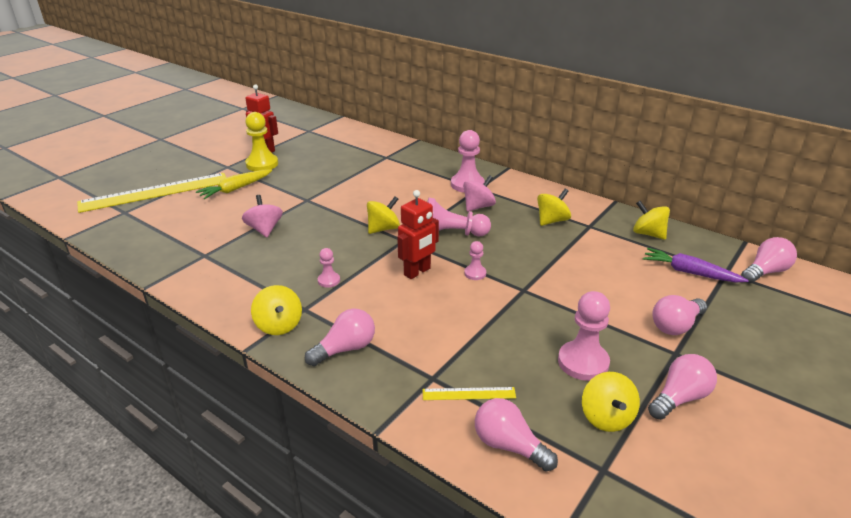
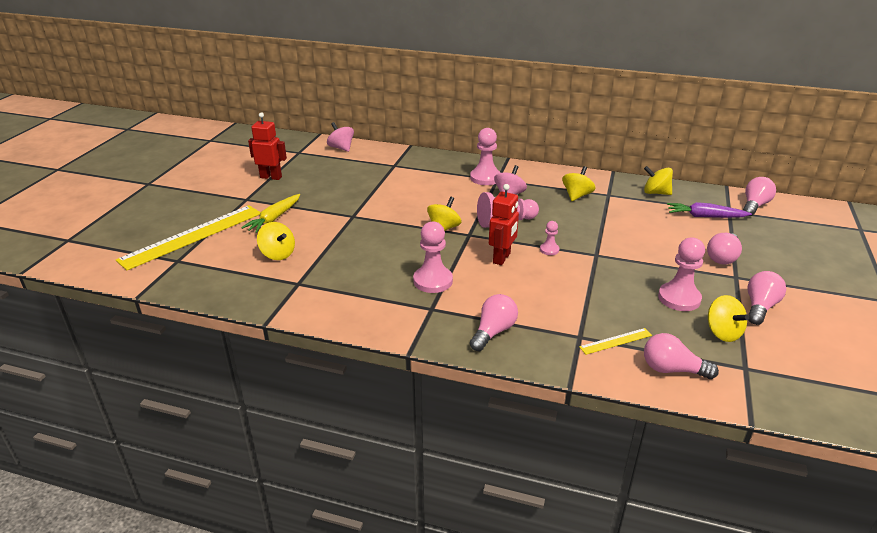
camera: 20 degrees left, 0 degrees up
pink spinning top [242,195,283,237] -> pink spinning top moved to [327,122,354,152]
yellow pawn [245,112,278,171] -> none
yellow spinning top [251,285,302,335] -> yellow spinning top moved to [257,222,295,260]
pink pawn [318,248,340,288] -> pink pawn [413,221,453,293], size x1.91

